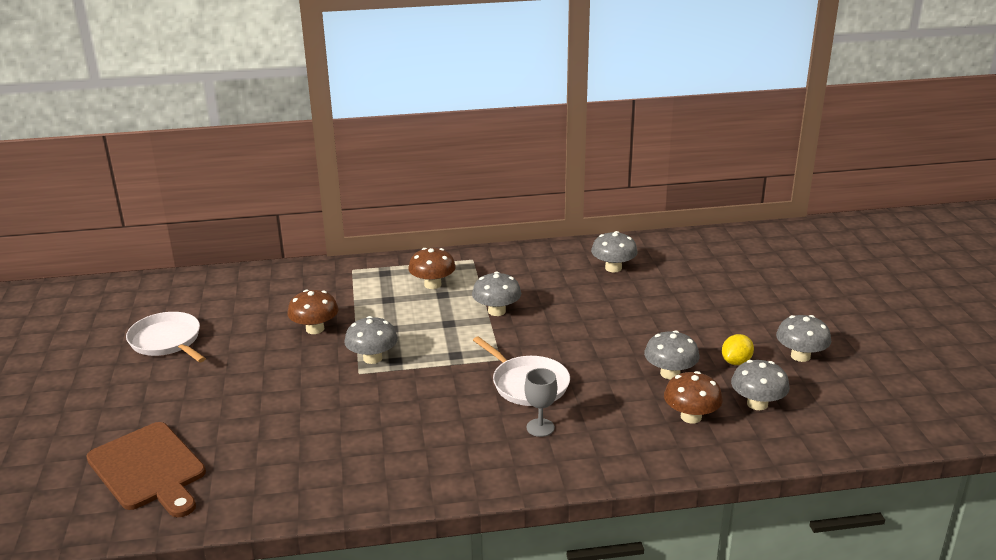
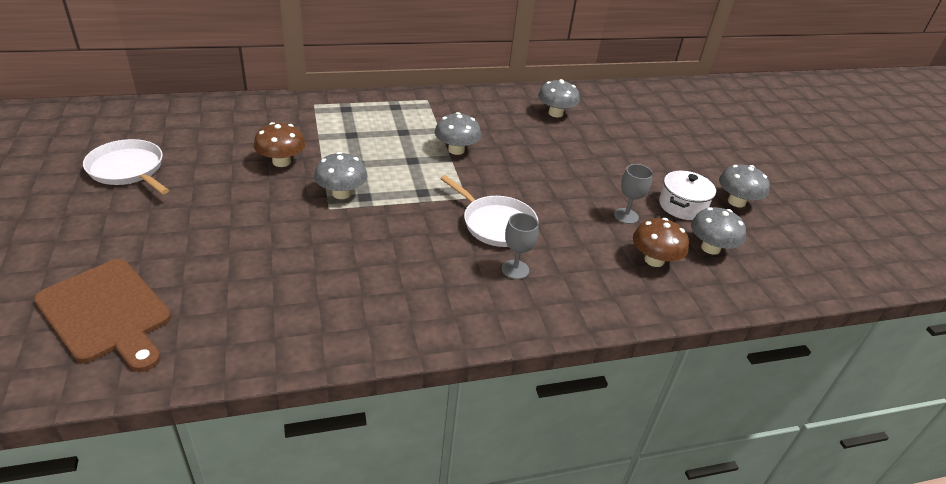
camera: 10 degrees left, 10 degrees up
brown mushroom [408,248,456,289] -> none
grey mushroom [644,330,700,380] -> grey goblet [614,164,653,224]
yellow lemon [722,334,754,365] -> white pot [659,171,716,220]

